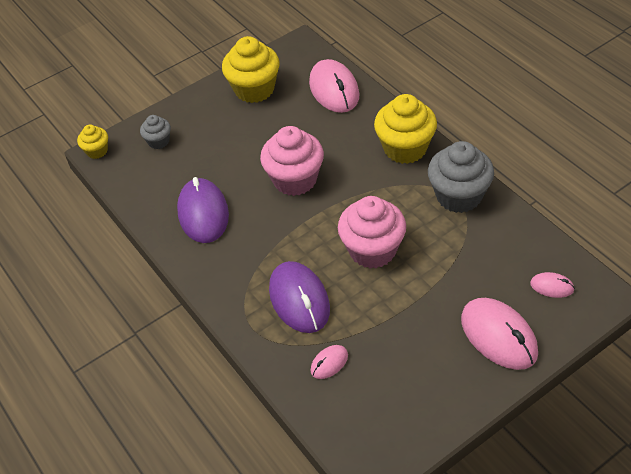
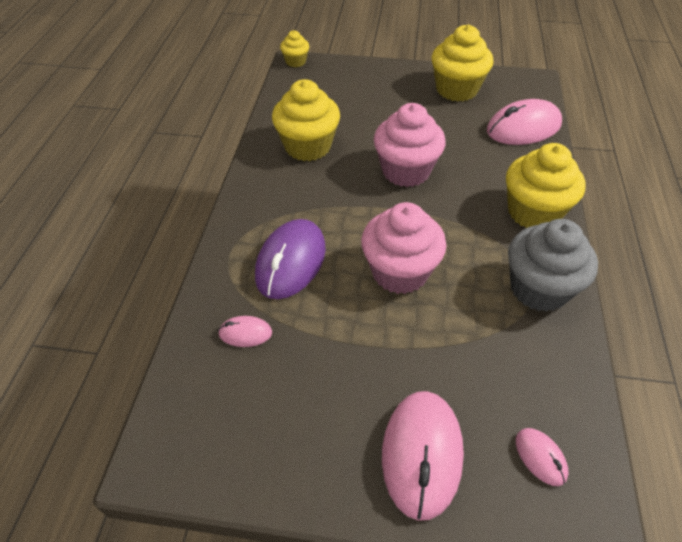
camera: 40 degrees right, 0 degrees up
grey cupcake [140,115,171,149] -> none
purple mouse [177,177,229,243] -> yellow cupcake [272,79,340,161]
pink mouse [309,59,359,113] -> pink mouse turned 45 degrees clockwise [487,99,562,145]

